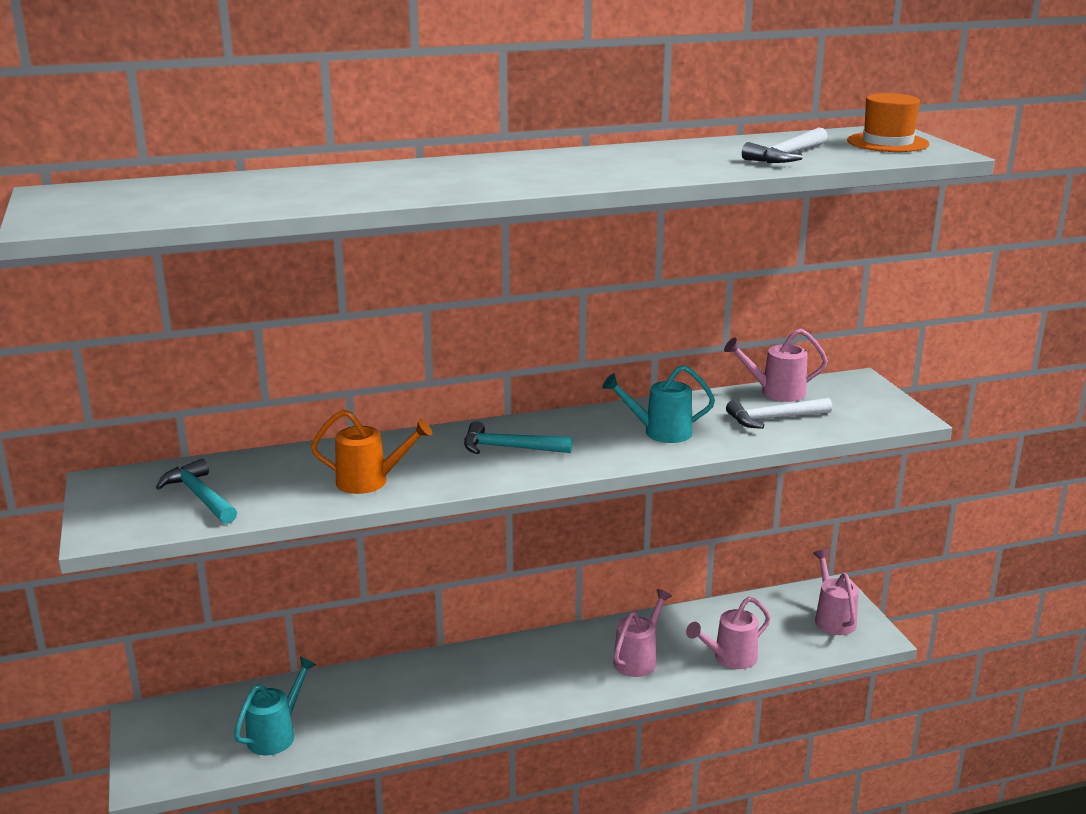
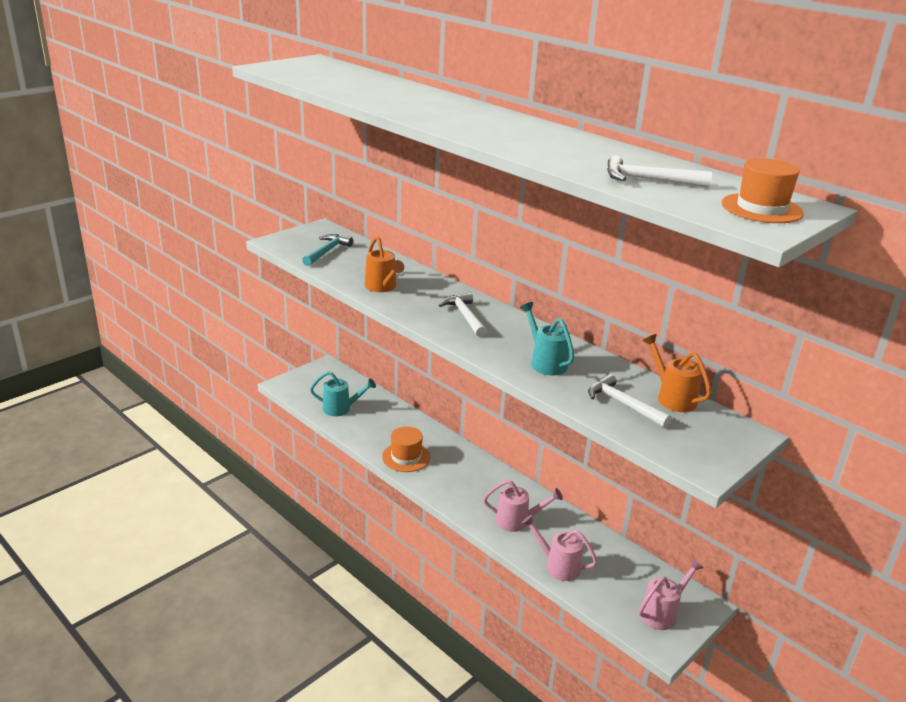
camera: 60 degrees right, 5 degrees up
turquoise hammer [464,421,572,454] -> white hammer [439,293,487,337]
pink watering can [724,329,828,402] -> orange watering can [642,334,711,412]
none -> orange hat [382,427,430,472]

